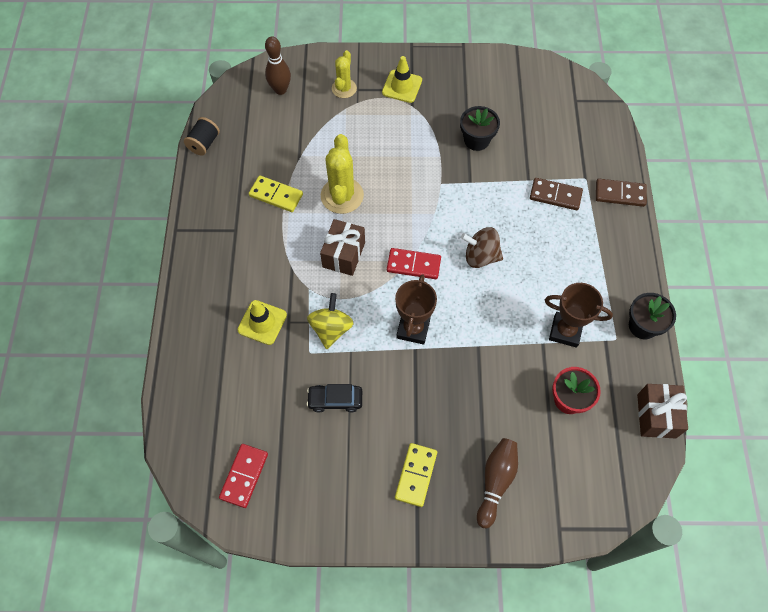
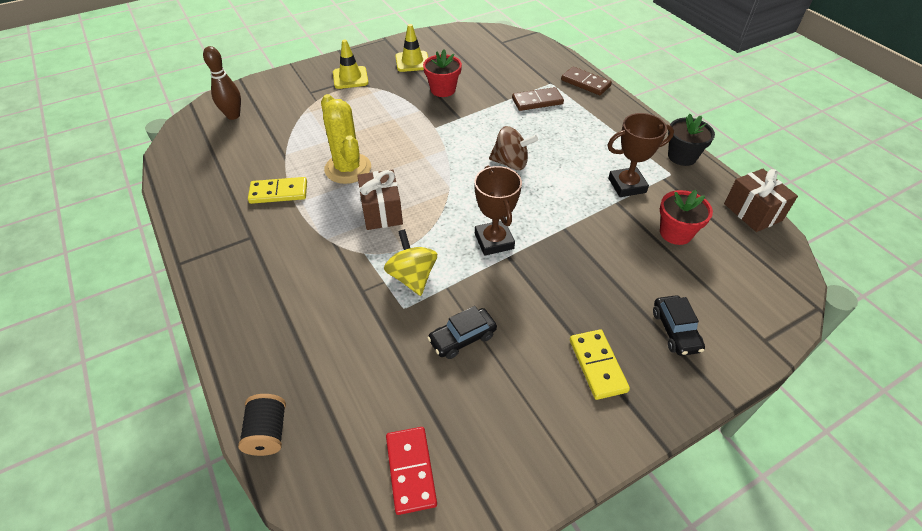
camera: 30 degrees left, 15 degrees down
black spool [184,117,220,156] -> black spool moved to [238,394,286,456]
yellow traffic cone [237,300,287,345] -> yellow traffic cone moved to [395,24,428,72]
yellow cactus [332,50,357,98] -> none
red domino [387,248,441,279] -> none
black flower pot [460,106,500,151] -> red flower pot [423,50,462,97]
brown spinning top [461,227,503,268] -> brown spinning top turned 150 degrees counterclockwise [489,126,538,170]
brown bowling pin [477,438,518,528] -> black car [653,295,705,356]
brown domino [596,179,647,207] -> brown domino turned 60 degrees clockwise [561,67,612,95]

